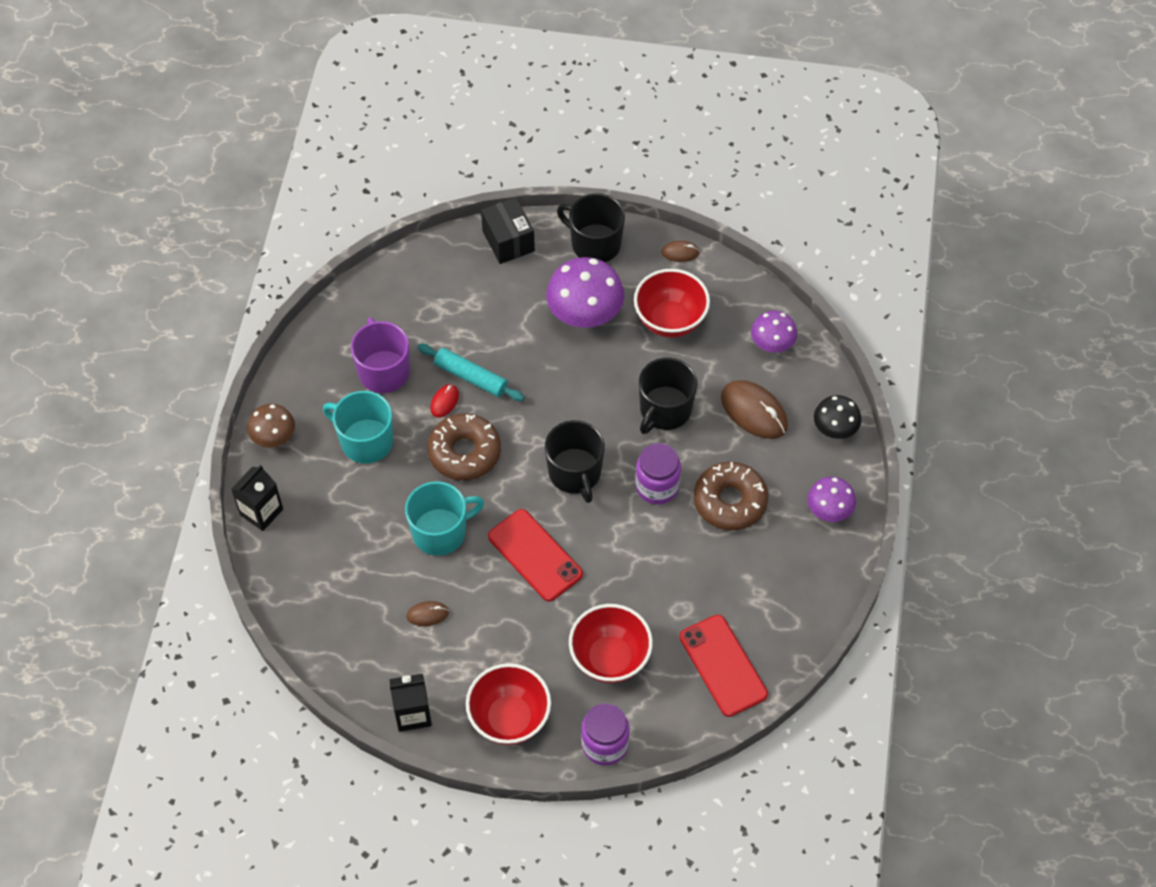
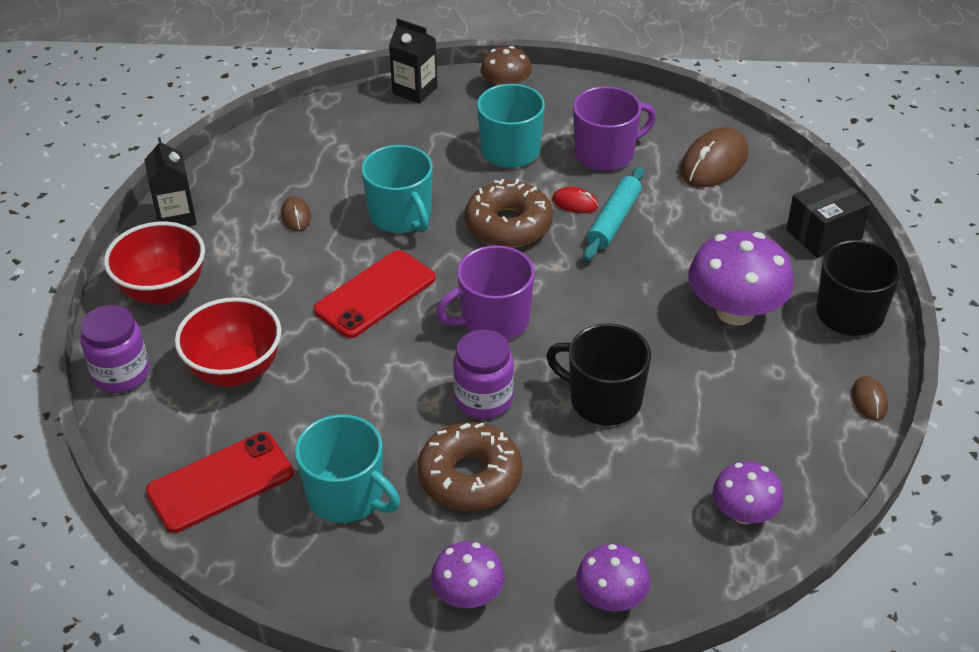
camera: 85 degrees right, 15 degrees down
black mug [545,420,605,503] -> purple mug [436,245,535,340]
red bowl [634,269,710,338] -> none
brown mouse [721,380,788,439] -> brown mouse moved to [680,127,748,187]
black mushroom [814,395,862,439] -> purple mushroom [576,544,650,612]
none -> turquoise mug [295,414,400,523]

